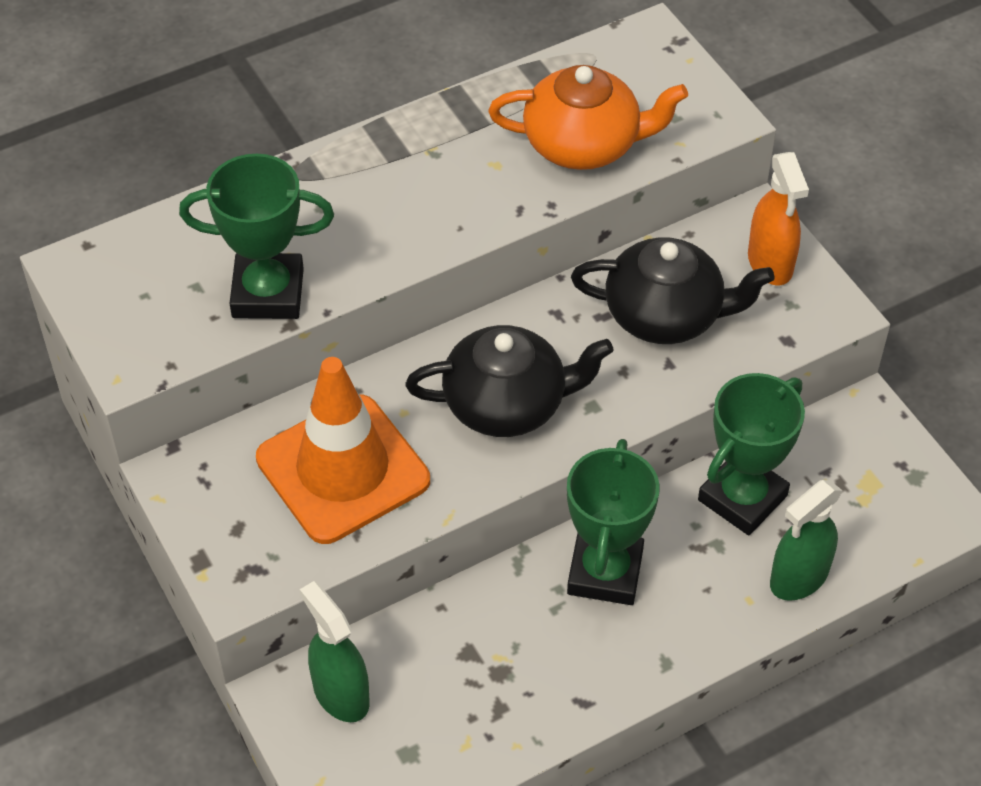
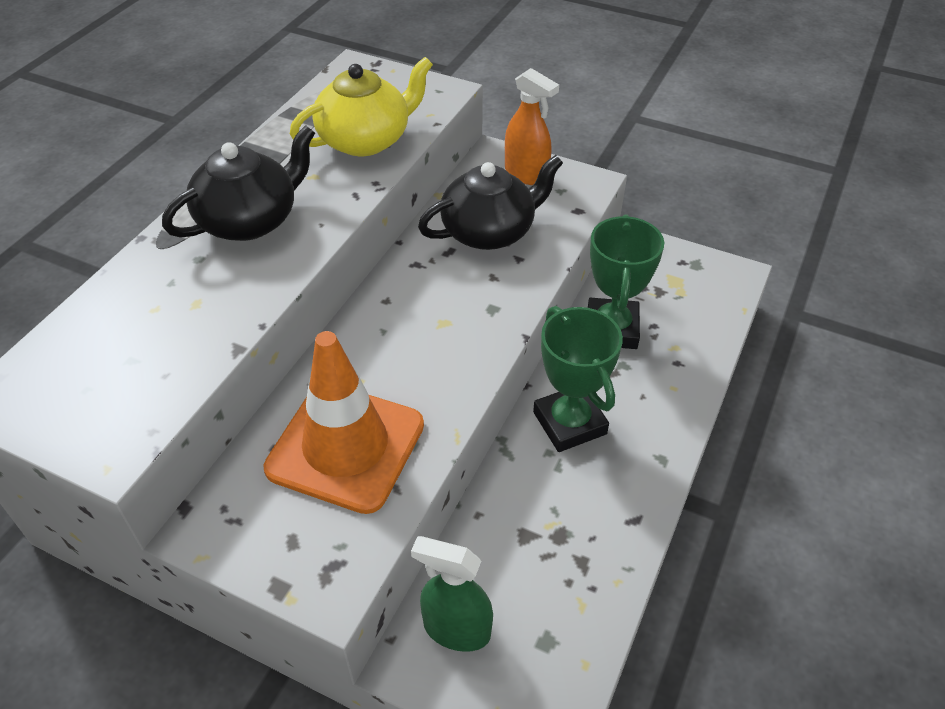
camera: 35 degrees left, 5 degrees down
green trophy [179,154,334,319] -> none
black teapot [405,325,613,437] -> black teapot moved to [162,125,315,241]
orange teapot [488,65,688,170] -> yellow teapot [290,57,433,156]
green spray bottle [770,480,842,601] -> none

